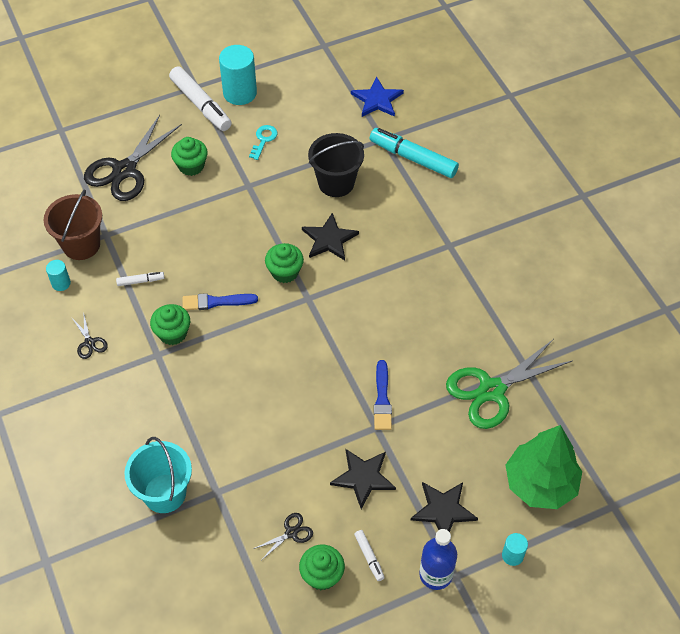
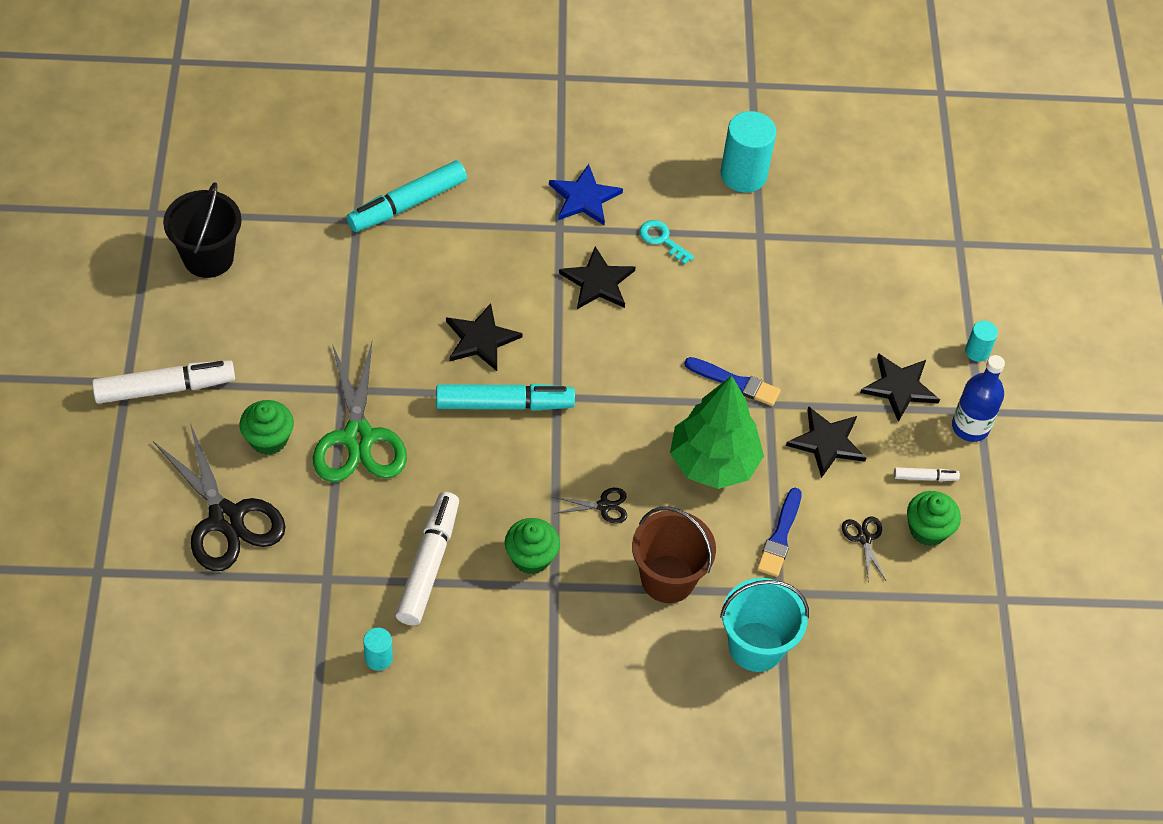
camera: 70 degrees left, 0 degrees up
brown bucket [43,189,102,260] -> brown bucket moved to [632,506,716,603]
black scissors [71,315,108,359] -> black scissors moved to [554,488,627,523]
white marker [116,272,165,286] -> white marker [395,492,459,626], size x2.15
blue brush [182,293,258,310] -> blue brush moved to [757,488,802,577]
turquoise cylinder [219,45,257,105] -> turquoise cylinder moved to [721,111,776,193]
turquoise key [249,125,278,160] -> turquoise key moved to [639,220,694,265]
green cupcake [265,243,304,283] -> turquoise marker [436,384,575,411]
black bucket [308,133,364,197] -> black bucket moved to [163,182,242,278]
blue star [351,77,404,117] -> blue star moved to [549,164,623,225]
green scissors [446,340,572,429] -> green scissors moved to [313,342,407,482]
green tree [506,425,582,509] -> green tree moved to [670,376,764,489]
none -> black star [559,246,636,309]

